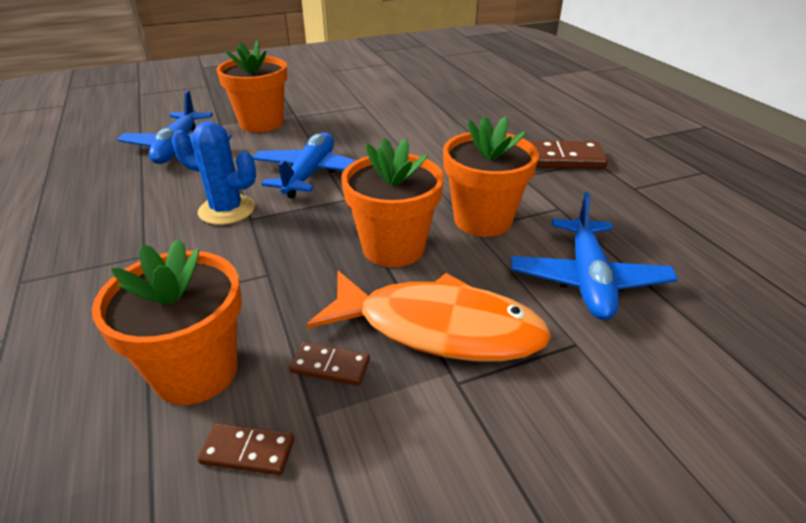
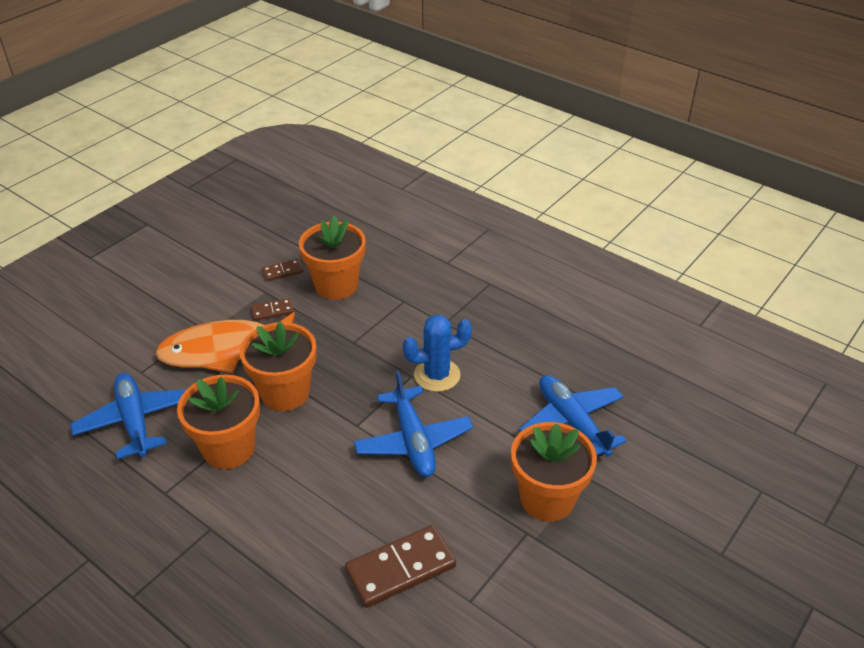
camera: 150 degrees right, 5 degrees up
brown domino [527,140,608,169] -> brown domino moved to [345,525,456,608]

